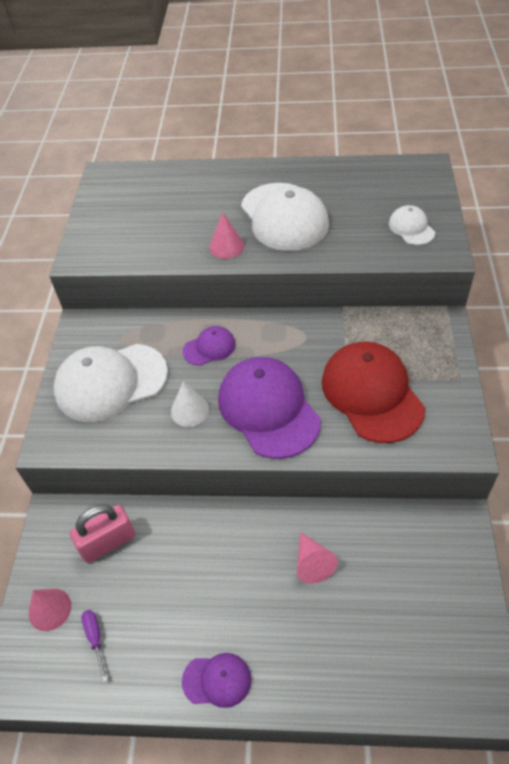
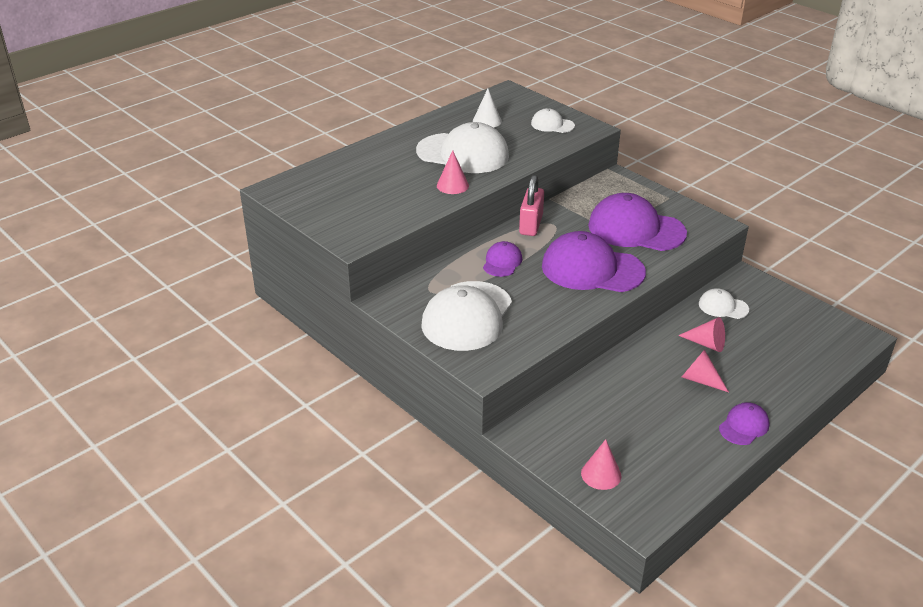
camera: 50 degrees left, 15 degrees down
pink padlock [70,504,135,563] -> pink padlock moved to [519,175,544,236]
purple screwdriver [81,610,108,682] -> none
white cone [171,382,209,427] -> white cone moved to [473,89,502,128]
red cap [322,341,425,443] -> purple cap [588,193,687,251]
none -> pink cone [682,349,729,392]
none -> white cap [699,288,749,319]

